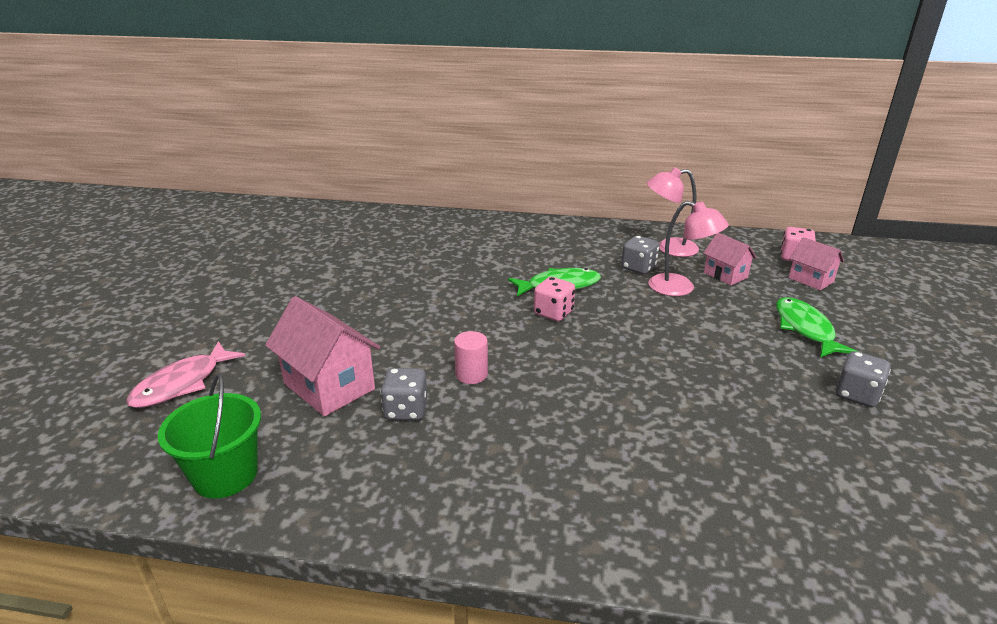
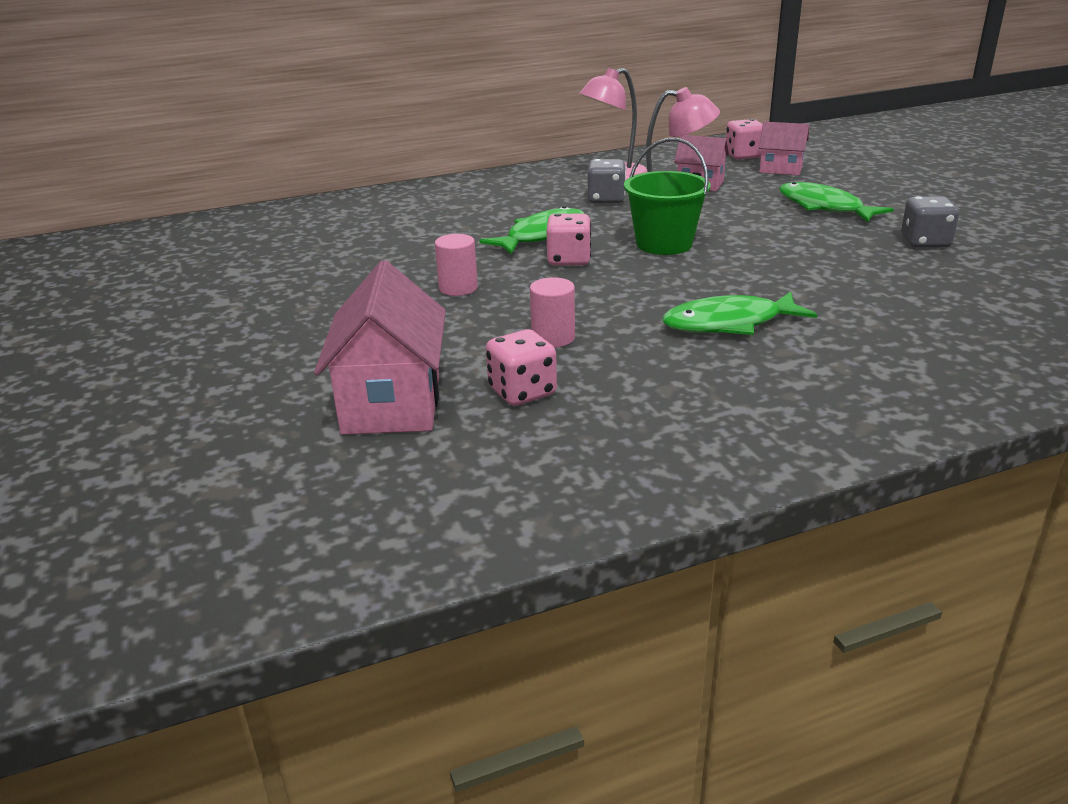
camera: 30 degrees left, 0 degrees up
pink fish [126,341,245,408] -> none
green bucket [158,373,261,499] -> green bucket moved to [624,138,710,255]
pink house [265,296,380,416] -> pink house turned 75 degrees clockwise [314,260,446,435]
grey dice [381,368,428,420] -> pink dice [486,329,557,406]
none -> pink cylinder [435,234,478,296]
none -> green fish [662,292,817,335]

